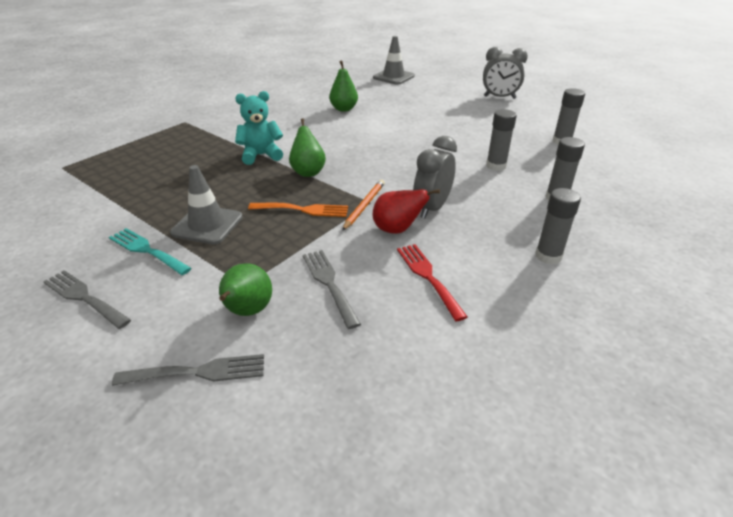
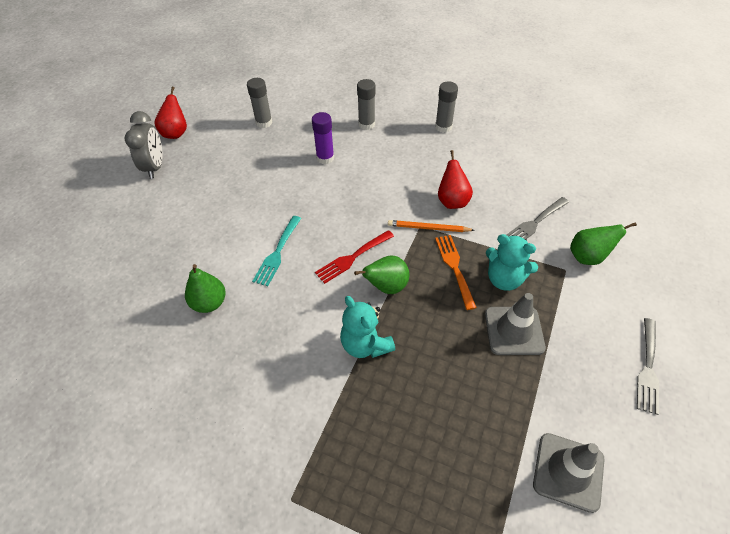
camera: 105 degrees left, 15 degrees up
turquoise fork [109,228,192,275] -> turquoise fork moved to [252,216,301,286]
grey fork [112,354,264,386] -> none
grey traffic cone [373,36,415,85] -> grey traffic cone moved to [533,433,604,513]
red fork [397,244,468,321] -> red fork moved to [315,230,394,284]
grey clock [413,136,457,218] -> none
grey glue stick [486,109,517,171] -> purple glue stick [312,112,334,164]
none -> red pear [154,87,187,139]
none -> turquoise teddy bear [486,234,538,291]

